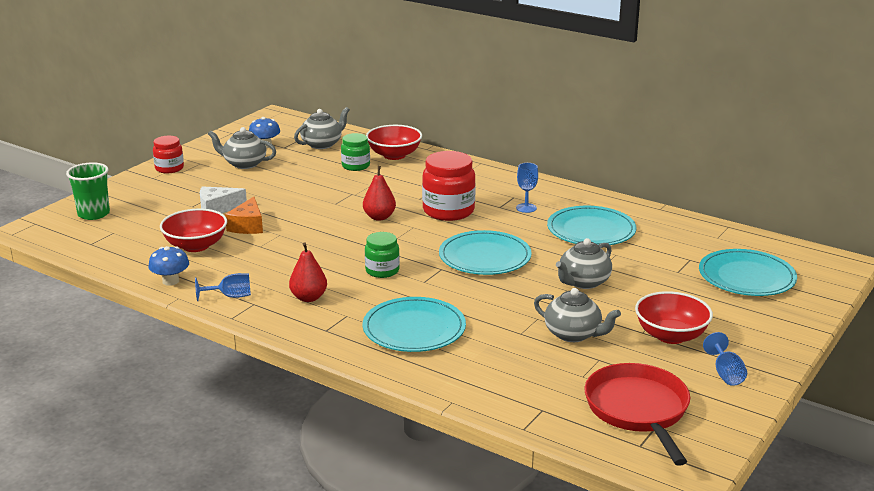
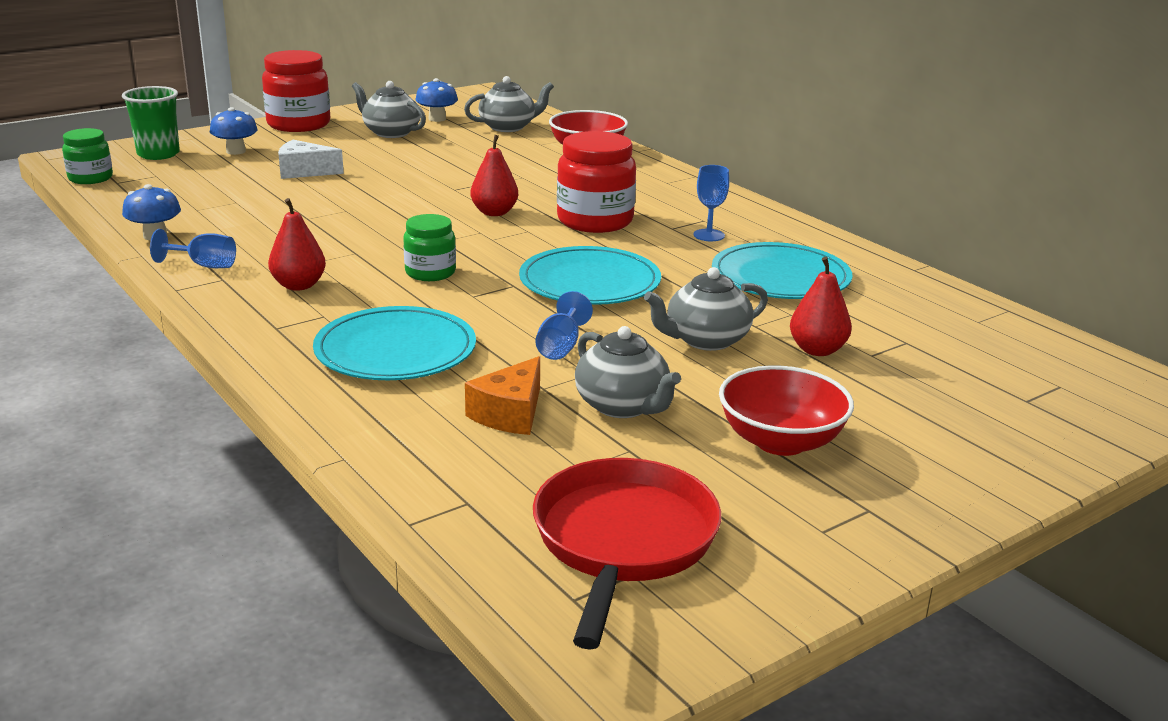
camera: 20 degrees right, 0 degrees up
red jar [153,136,184,173] -> red jar [262,50,330,132], size x1.69
red bowl [160,209,227,252] -> none
orange cheese [225,197,263,234] -> orange cheese moved to [465,356,540,435]
green jar [341,133,370,171] -> green jar moved to [62,128,113,184]
turquoise plate [699,249,797,296] -> none
blue goblet [703,332,747,386] -> blue goblet moved to [535,291,593,360]
none -> blue mushroom [210,107,258,155]
none -> red pear [790,257,852,356]

